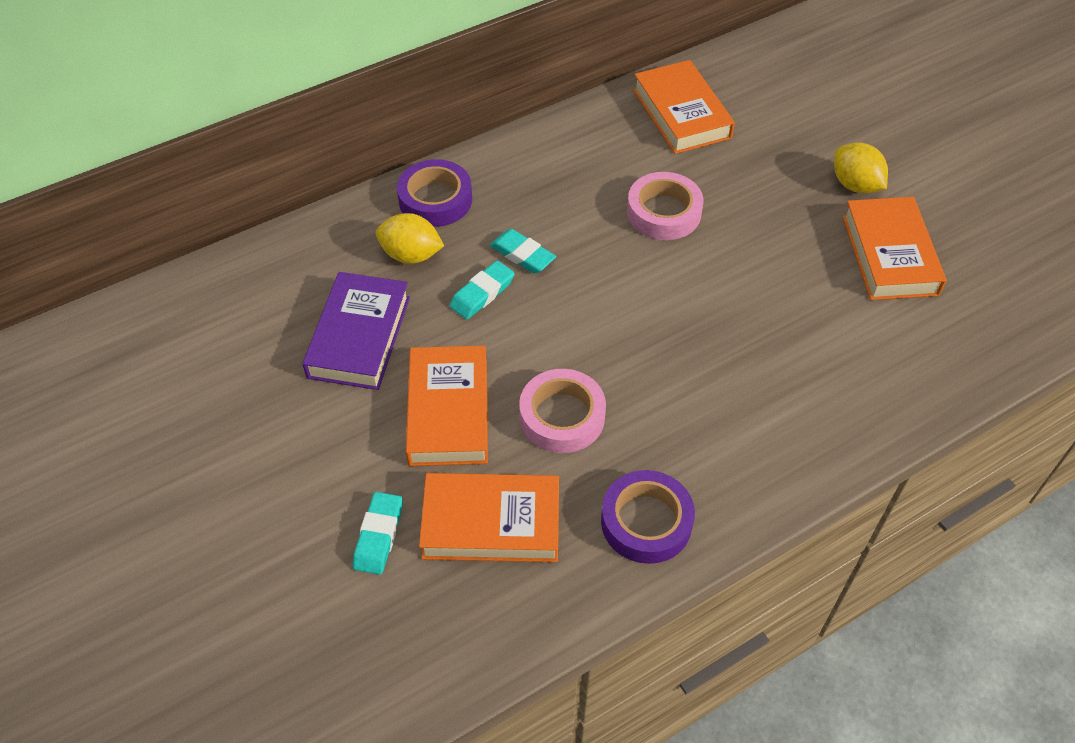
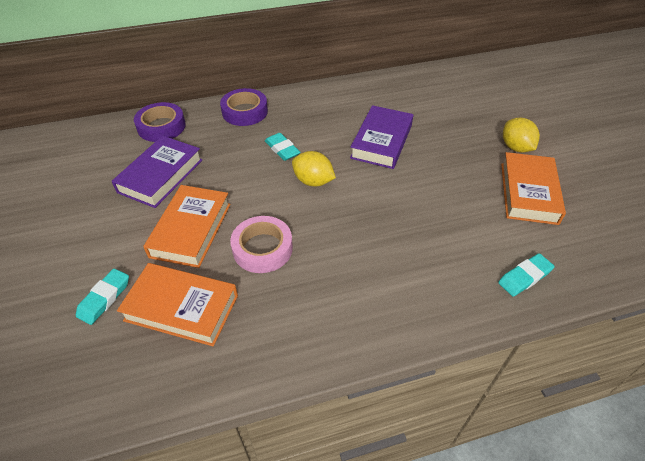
camera: 15 degrees right, 5 degrees down
yellow lemon [376,213,444,264] -> yellow lemon moved to [292,151,336,186]
turquoise eraser [450,261,515,319] -> turquoise eraser moved to [498,253,555,296]
purple tape [601,470,695,564] -> purple tape moved to [134,102,186,142]
pink tape [627,172,704,240] -> purple book [350,105,413,169]
orange book [633,60,735,154] -> none

